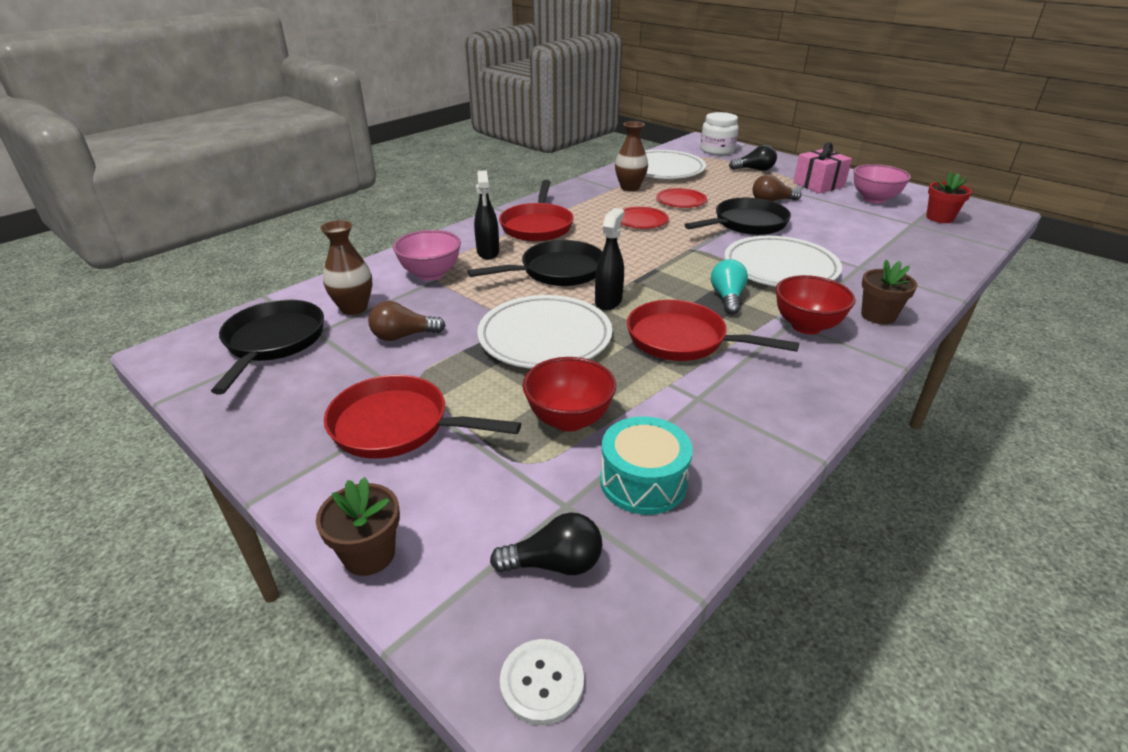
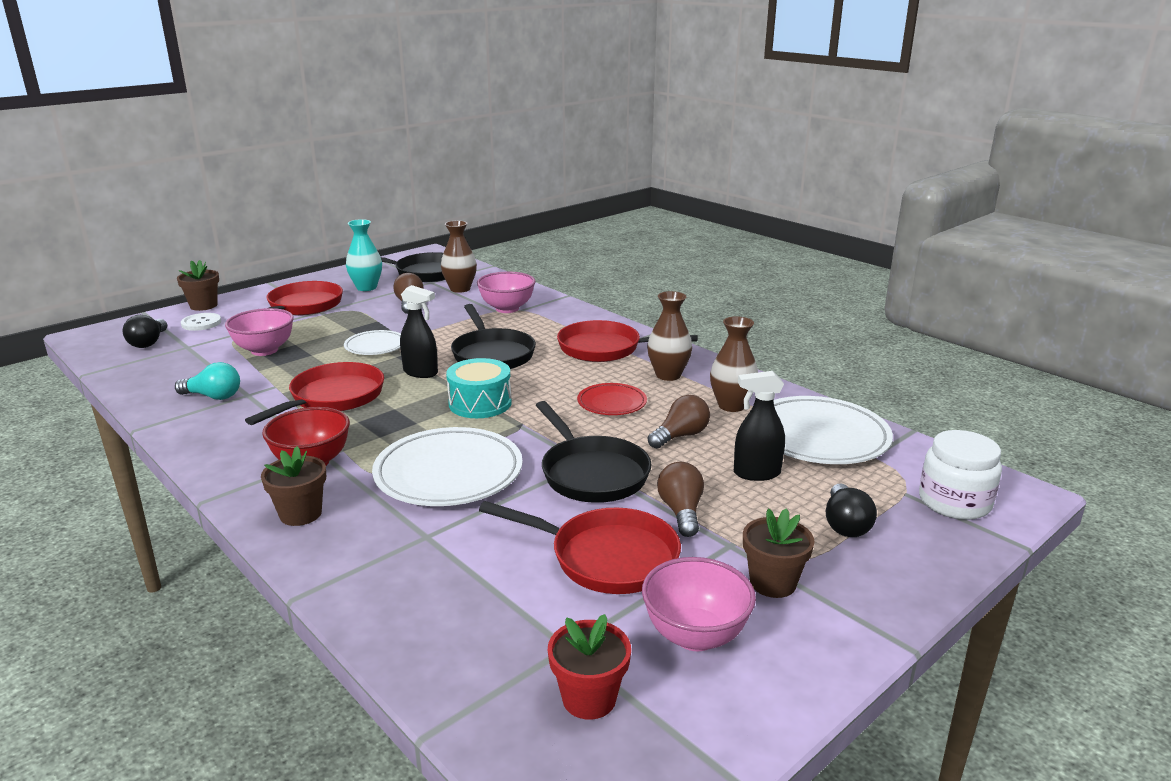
camera: 95 degrees right, 10 degrees down
black spray bottle [474,170,499,259] -> black spray bottle moved to [734,371,785,481]
white plate [477,295,612,369] -> white plate [344,330,401,355], size x0.54
white button [500,639,584,725] -> white button moved to [181,313,221,331]
red bowl [523,357,616,432] -> pink bowl [225,308,294,356]
turquoise drum [600,416,693,515] -> turquoise drum moved to [446,358,512,418]
red plate [656,188,707,208] -> brown light bulb [648,395,710,449]
turquoise light bulb [711,259,748,315] -> turquoise light bulb moved to [175,362,240,400]
pink gift [793,143,852,193] -> brown flower pot [743,508,815,598]
none -> turquoise vase [346,219,382,291]
none -> red pan [479,501,681,594]
none -> brown vase [647,291,692,381]

